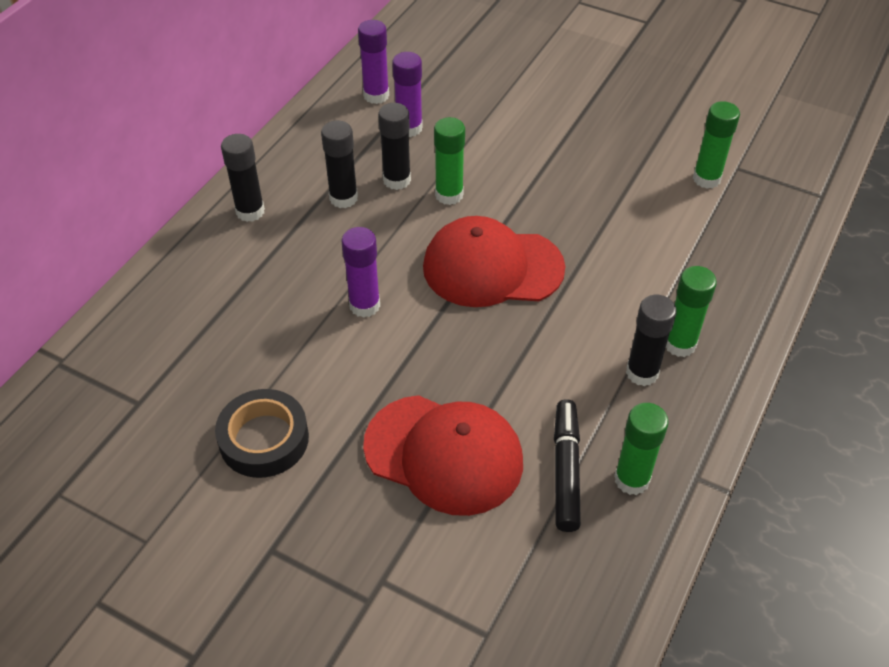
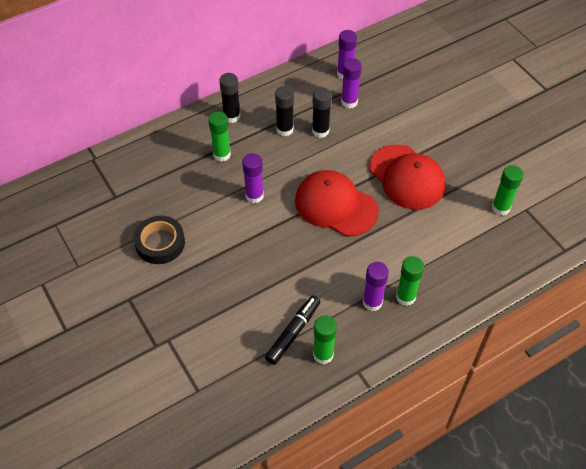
camera: 30 degrees right, 5 degrees up
red cap [363,395,523,516] -> red cap moved to [369,144,446,210]
green glue stick [434,117,465,205] -> green glue stick moved to [208,111,231,162]
black glue stick [626,295,677,386] -> purple glue stick [363,262,389,311]

